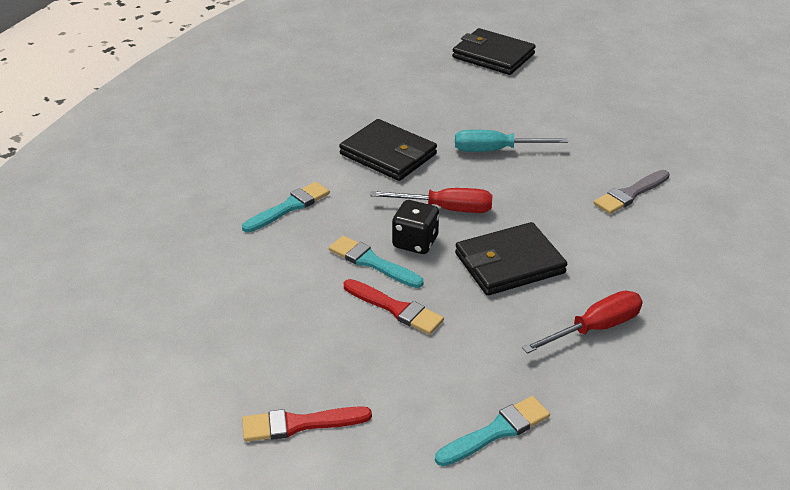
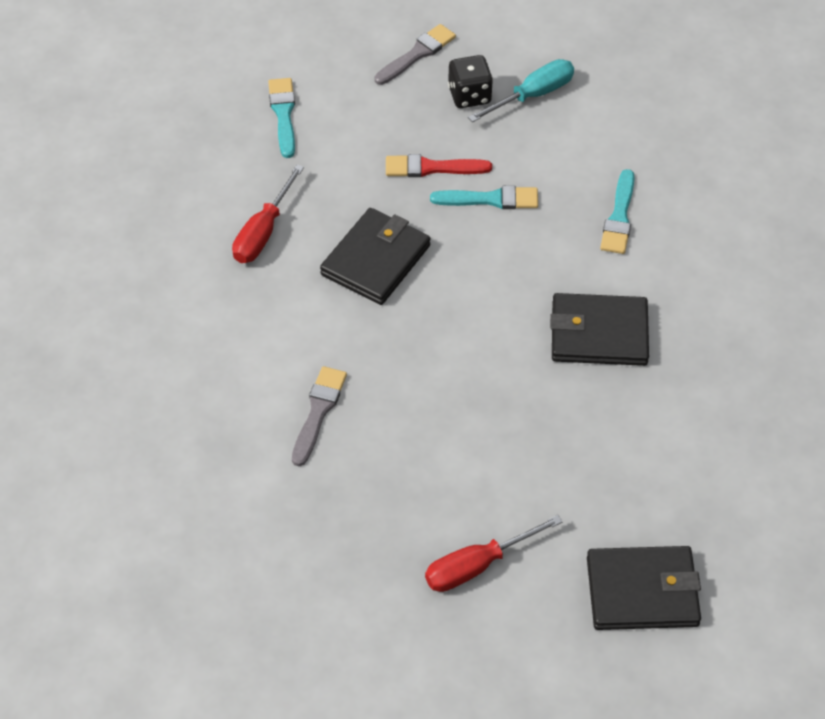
camera: 145 degrees right, 15 degrees up
red brush [242,406,372,442] -> grey brush [375,24,456,85]
red screwdriver [370,188,493,213] -> red screwdriver moved to [425,515,562,592]
black dice [392,200,439,254] -> black dice moved to [448,55,493,108]
turquoise brush [435,396,550,466] -> turquoise brush turned 150 degrees clockwise [268,78,295,158]
turquoise screwdriver [455,130,568,152] -> turquoise screwdriver moved to [468,59,574,122]

